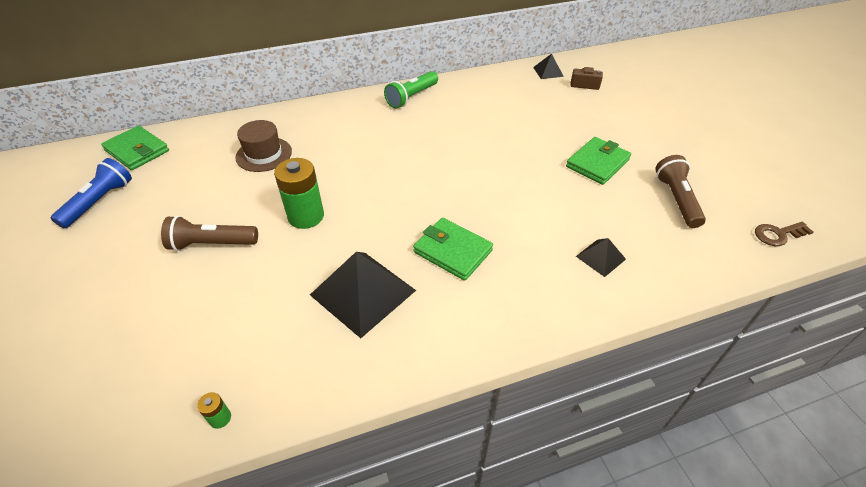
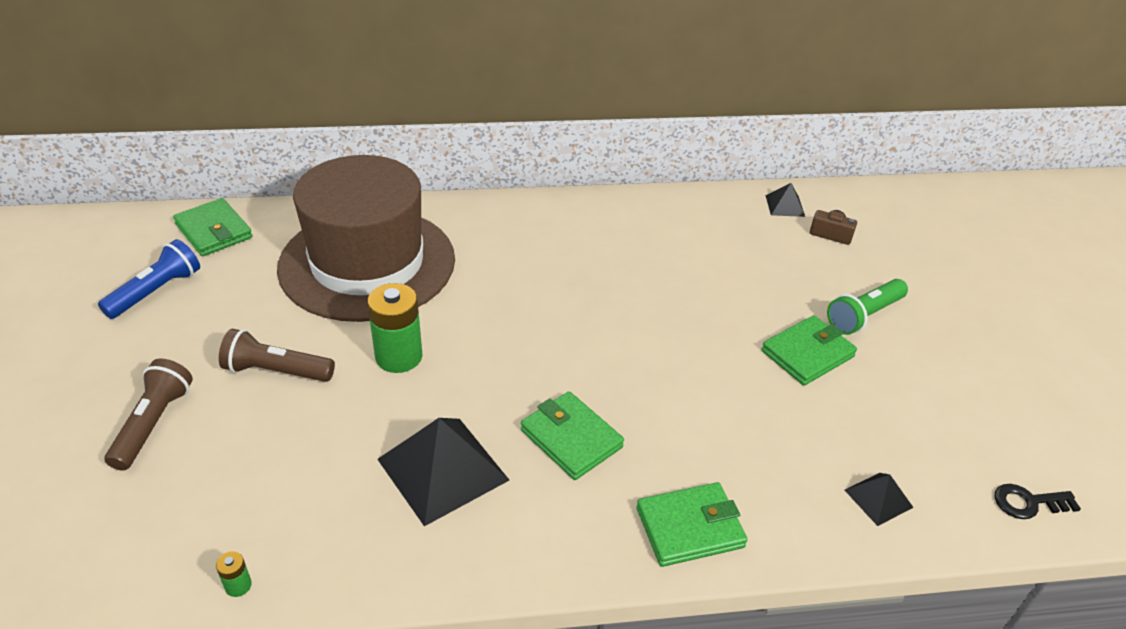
camera: 10 degrees right, 5 degrees down
brown hat [235,120,292,172] -> brown hat [277,155,455,322], size x2.40
green flashlight [384,71,438,109] -> green flashlight moved to [827,279,908,335]
black pyramid [576,238,626,277] -> black pyramid moved to [845,473,914,526]
brown flashlight [655,155,706,228] -> brown flashlight moved to [105,358,193,471]
brown key [755,222,813,246] -> black key [995,484,1081,519]
none -> green wallet [637,482,748,567]

